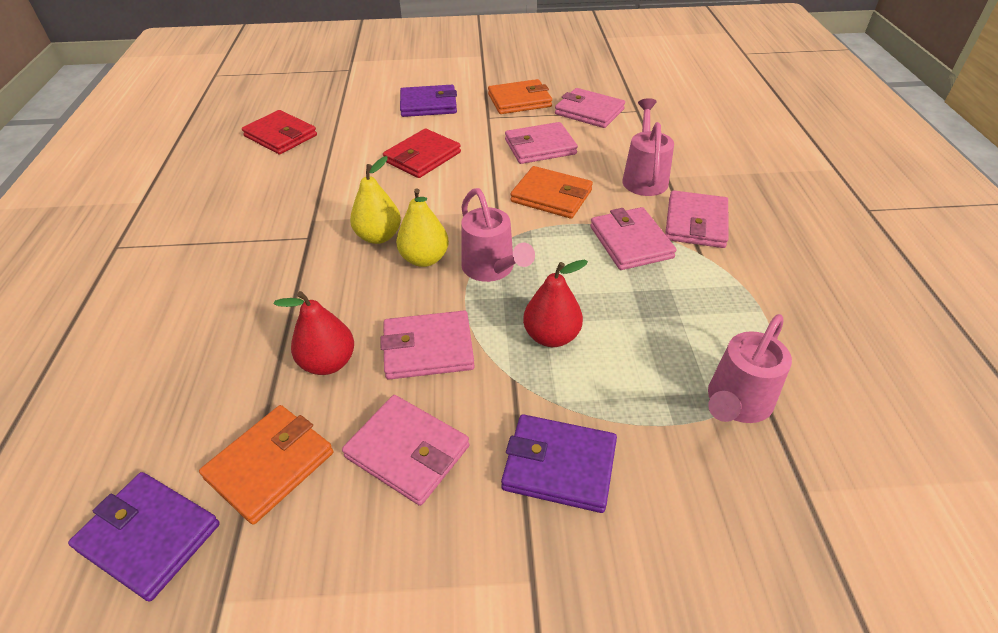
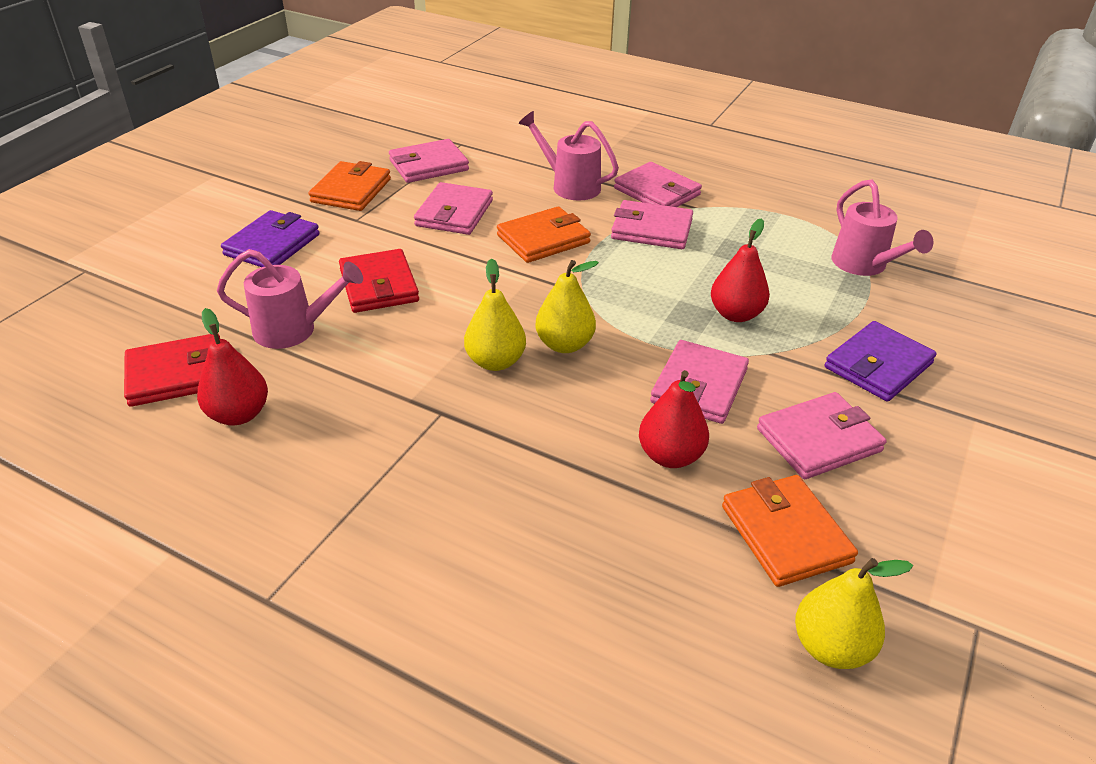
camera: 60 degrees left, 5 degrees down
purple wallet [68,472,220,602] -> yellow pear [795,558,913,669]
pink watering can [461,188,535,282] -> pink watering can moved to [217,249,363,349]
none -> red pear [197,308,268,425]

